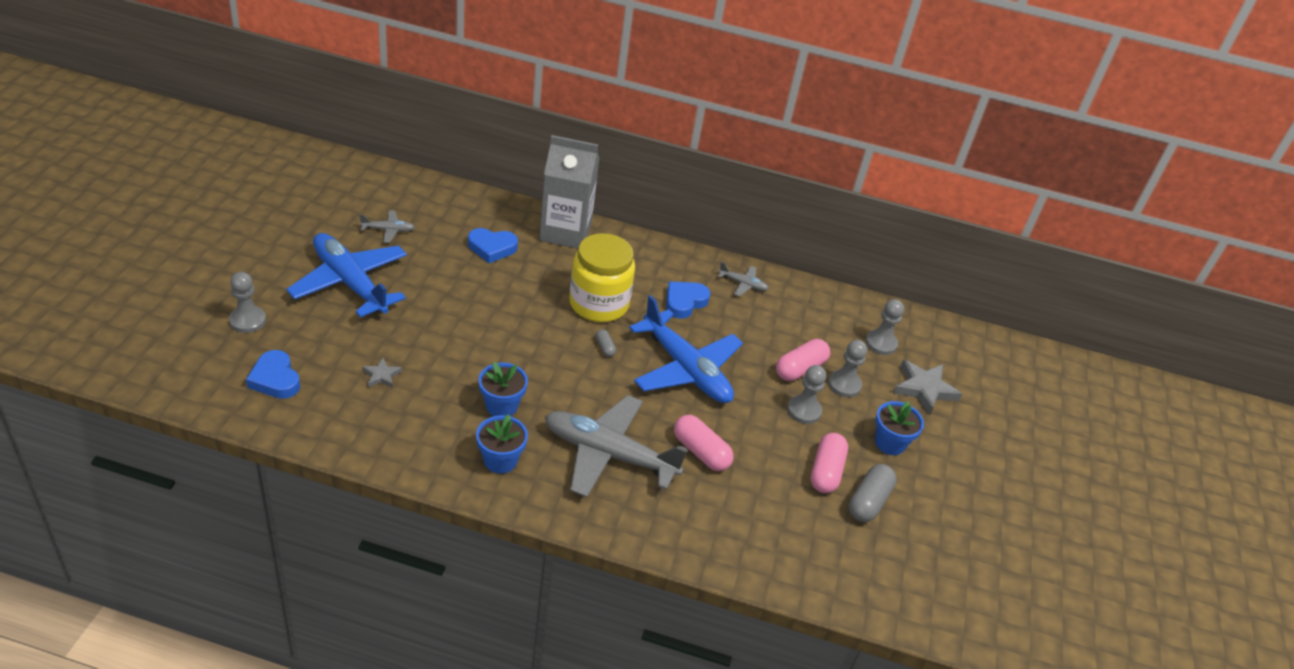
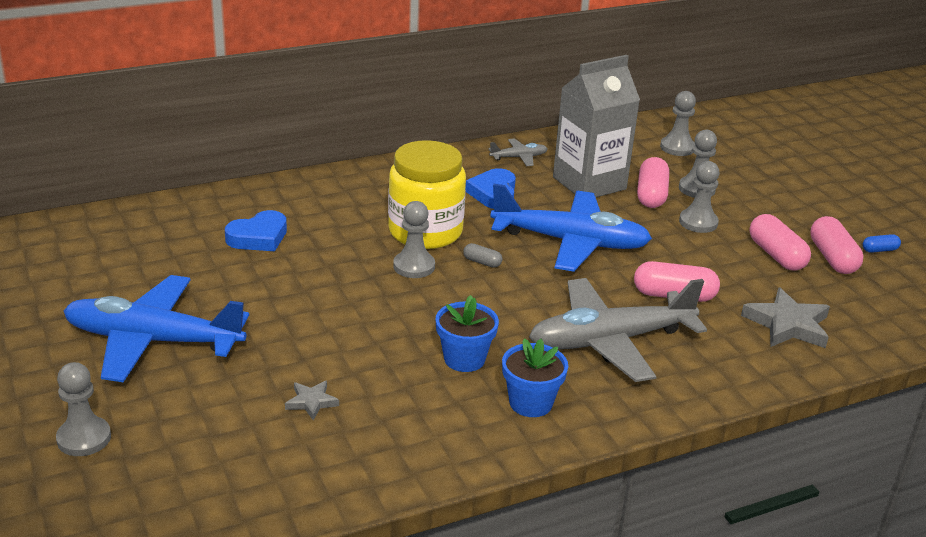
camera: 35 degrees left, 10 degrees down
blue heart [246,350,300,399] -> none
grey plane [359,210,415,243] -> none
grey carton [539,135,600,249] -> grey carton moved to [553,55,640,197]
grey capsule [848,464,897,522] -> pink capsule [810,216,863,274]
blue flower pot [875,401,924,455] -> none
grey star [893,359,962,415] -> grey star moved to [741,288,830,348]
none -> grey pawn [394,201,435,278]
none -> blue capsule [863,234,901,253]

